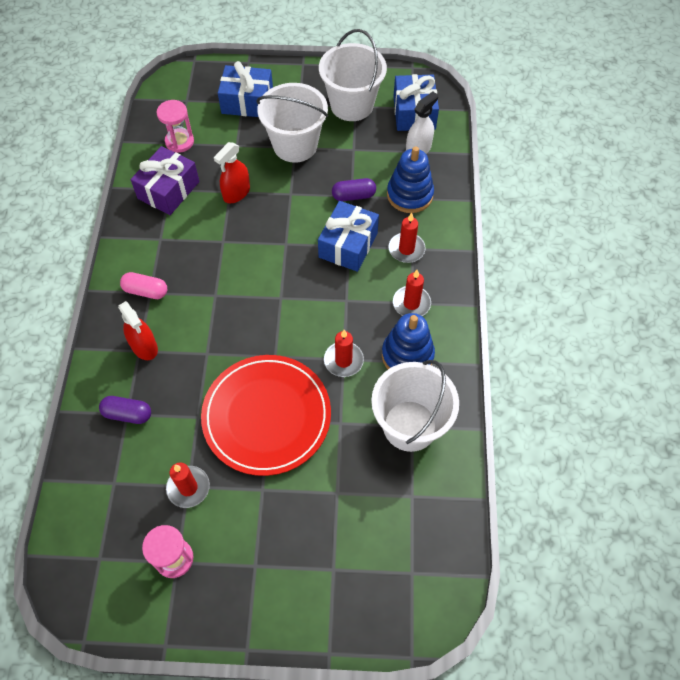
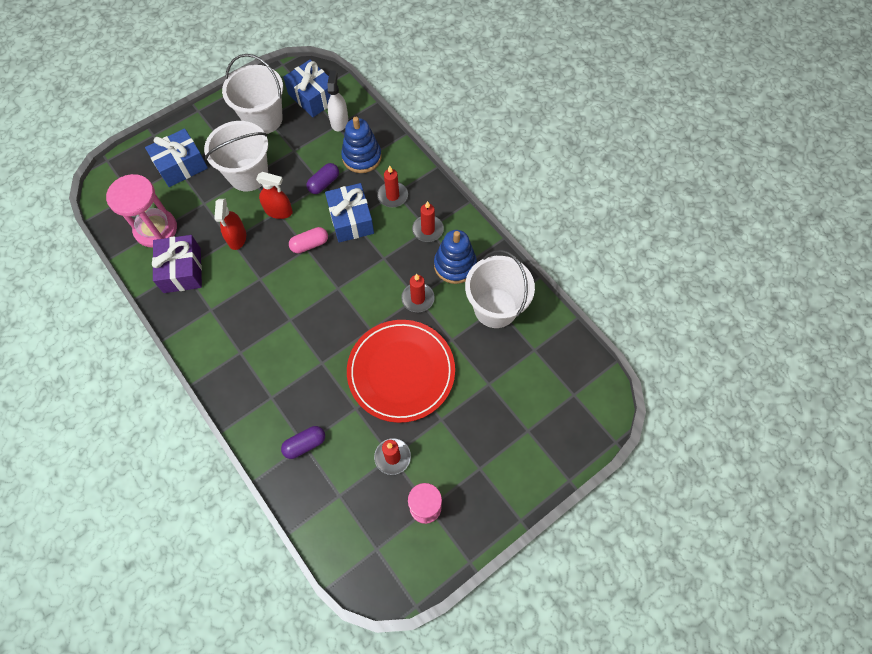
camera: 40 degrees left, 5 degrees up
red spray bottle [118,301,158,360] -> red spray bottle moved to [256,172,293,219]
pink capsule [120,272,167,299] -> pink capsule moved to [289,227,328,254]
pink hourglass [157,100,194,153] -> pink hourglass [106,174,177,248], size x1.59

